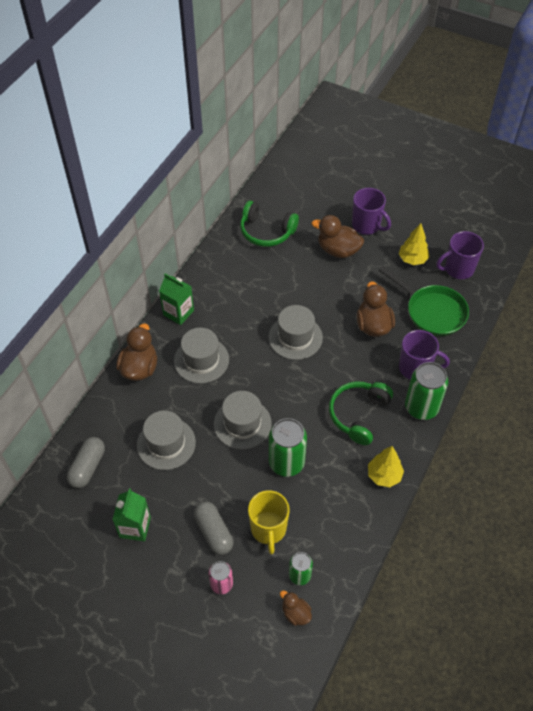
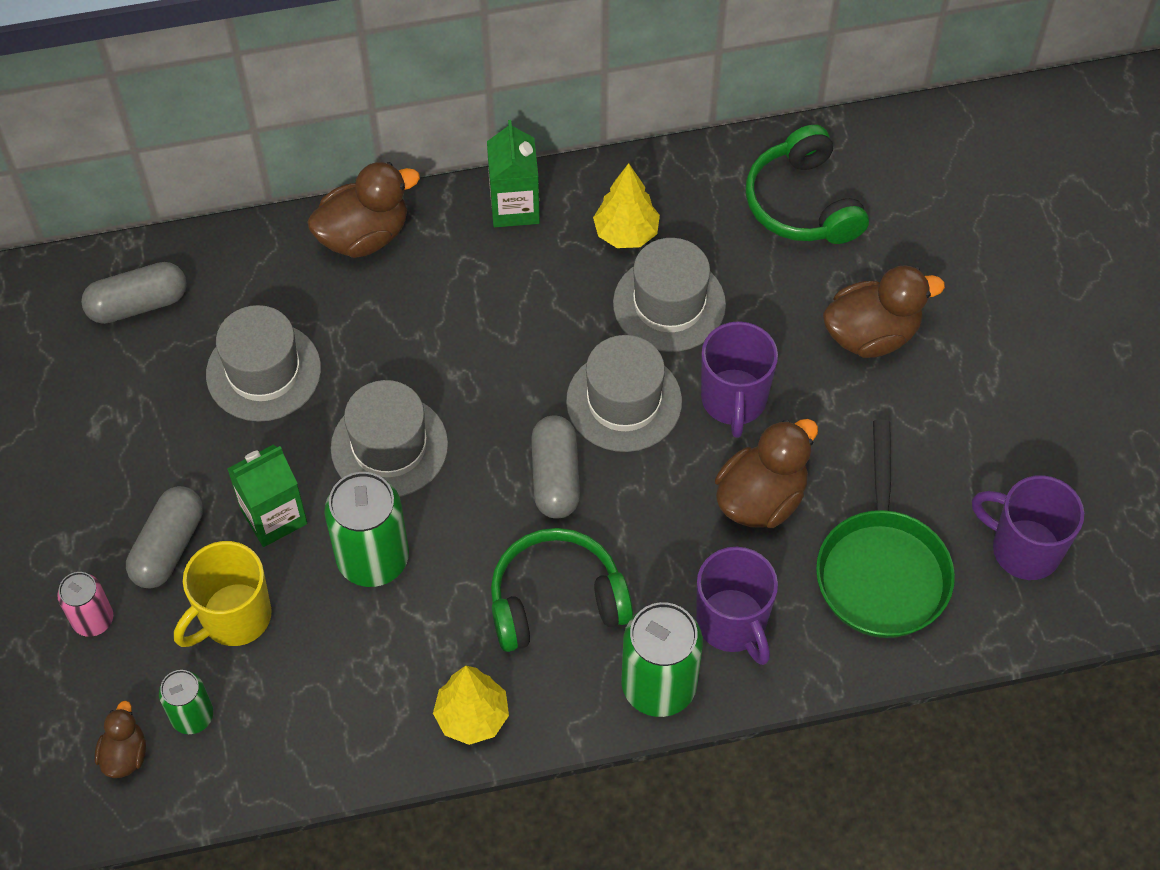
camera: 50 degrees right, 5 degrees up
green carton [112,488,151,541] -> green carton moved to [227,445,307,547]
grey hat [174,328,229,384] -> grey hat moved to [613,238,726,352]
brown duck [312,215,364,258] -> brown duck turned 90 degrees clockwise [823,265,945,358]
purple mug [352,188,391,235] -> purple mug moved to [701,321,778,438]
yellow tree [399,223,430,265] -> yellow tree moved to [593,163,660,248]
none -> grey capsule [531,416,580,519]

